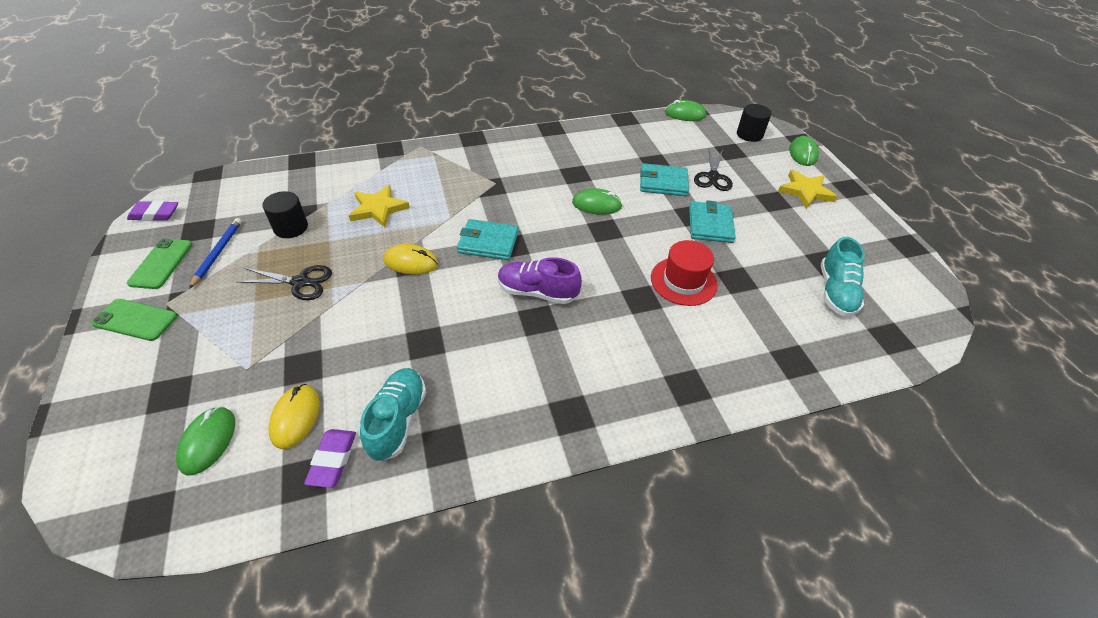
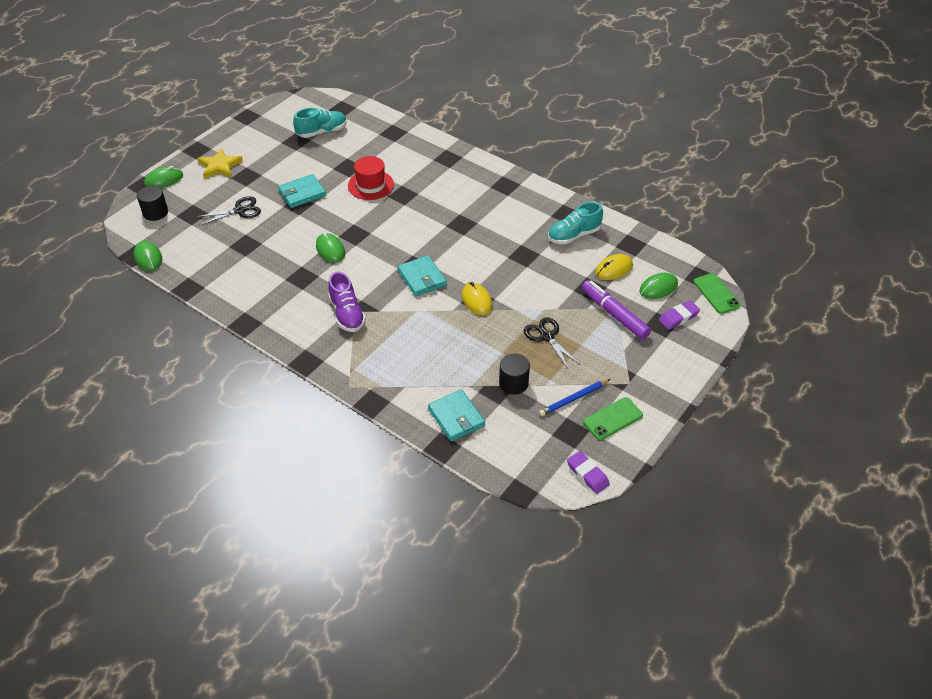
camera: 125 degrees left, 0 degrees up
green phone [91,299,177,341] -> green phone moved to [693,273,741,314]
purple eraser [304,429,356,488] -> purple eraser moved to [659,300,700,330]
yellow star [349,185,410,227] -> none
purple shoe [498,257,582,304] -> purple shoe moved to [328,271,366,332]
turquoise wallet [640,163,689,196] -> turquoise wallet moved to [428,389,485,441]
none -> purple marker [581,280,651,340]

